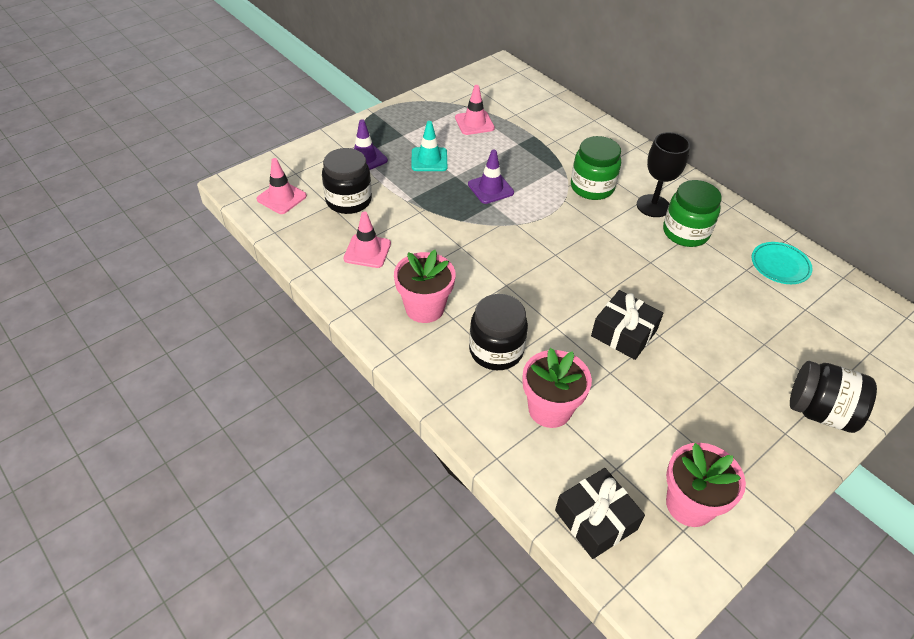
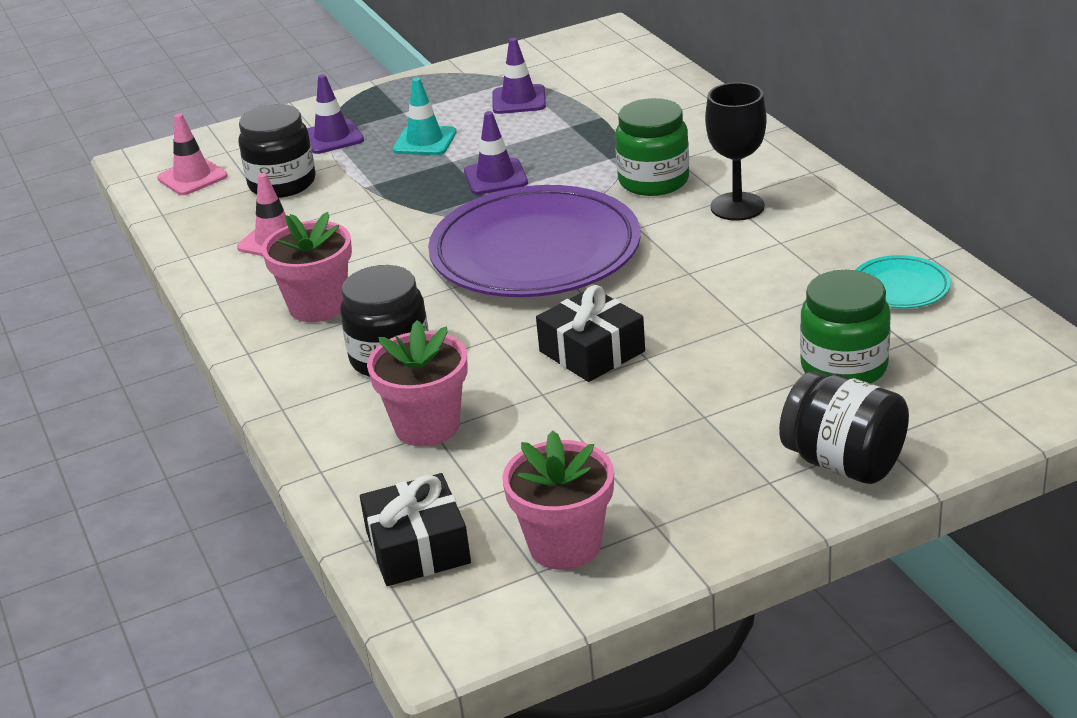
camera: 20 degrees right, 15 degrees down
pink traffic cone [455,85,495,135] -> purple traffic cone [493,38,546,114]
green jar [663,180,722,247] -> green jar moved to [800,270,891,384]
none -> purple plate [428,185,641,297]

